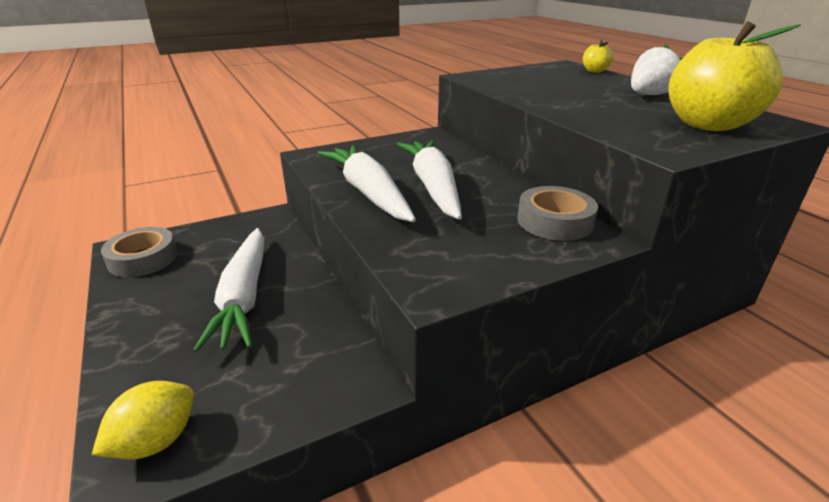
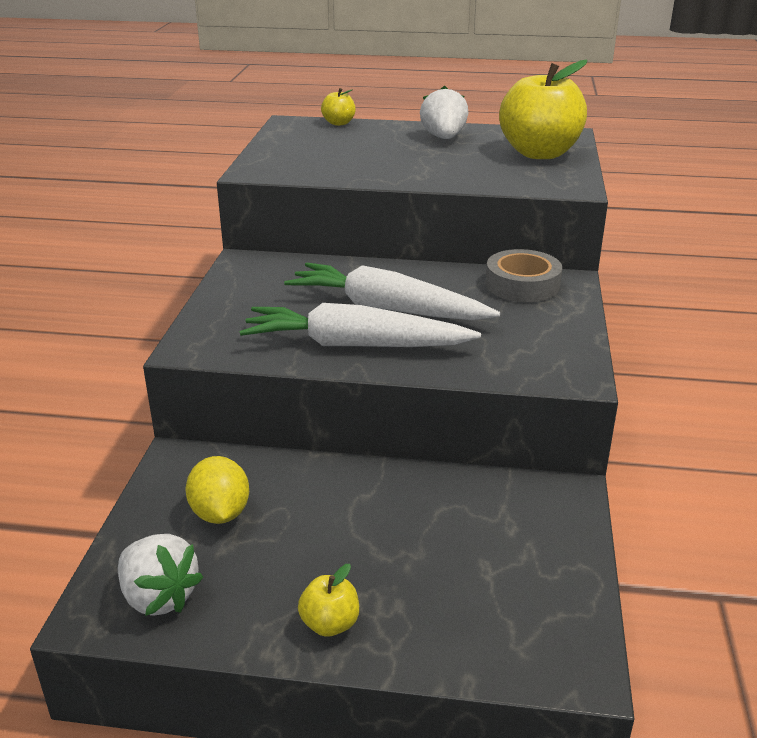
camera: 55 degrees left, 0 degrees up
yellow lemon [92,381,194,459] -> yellow lemon moved to [185,456,249,524]
grey tape [101,227,178,277] -> white strawberry [118,534,203,616]
white carrot [193,228,264,353] -> none
none -> yellow apple [298,564,359,637]

